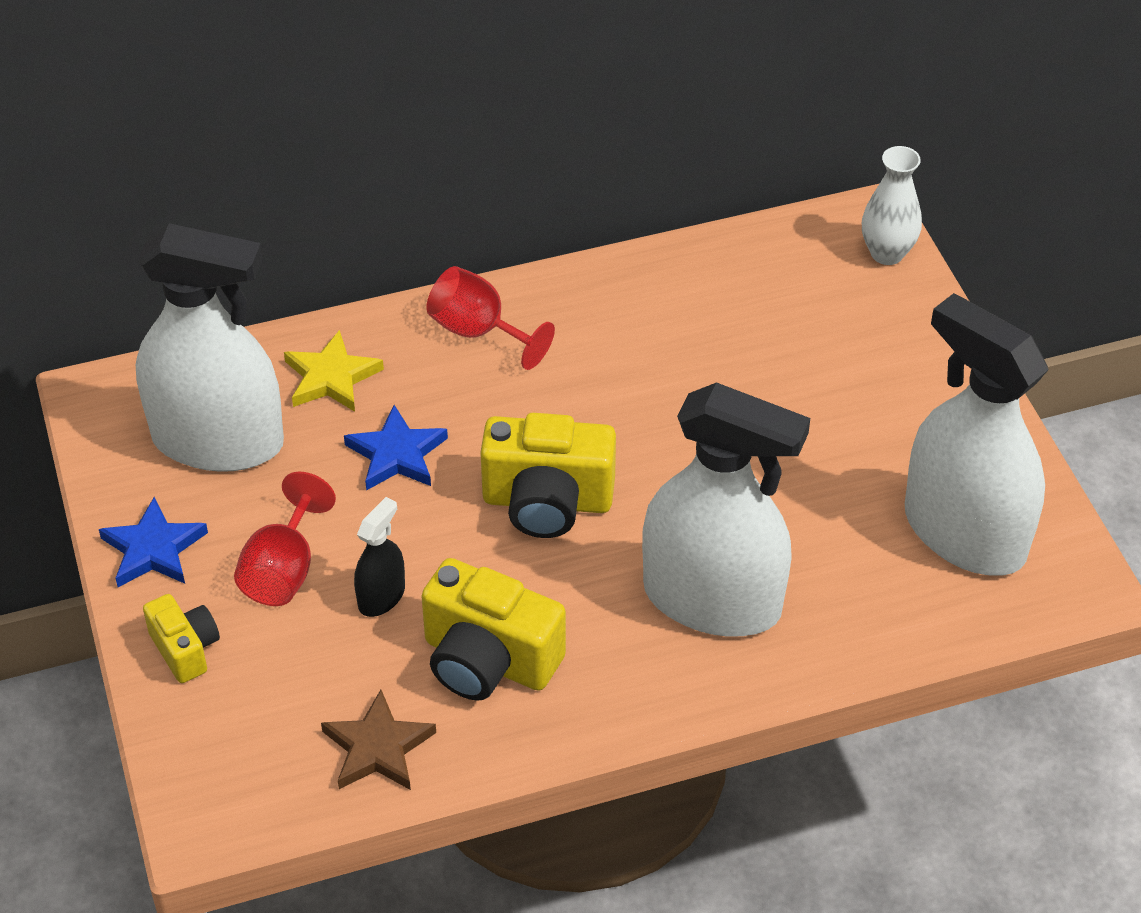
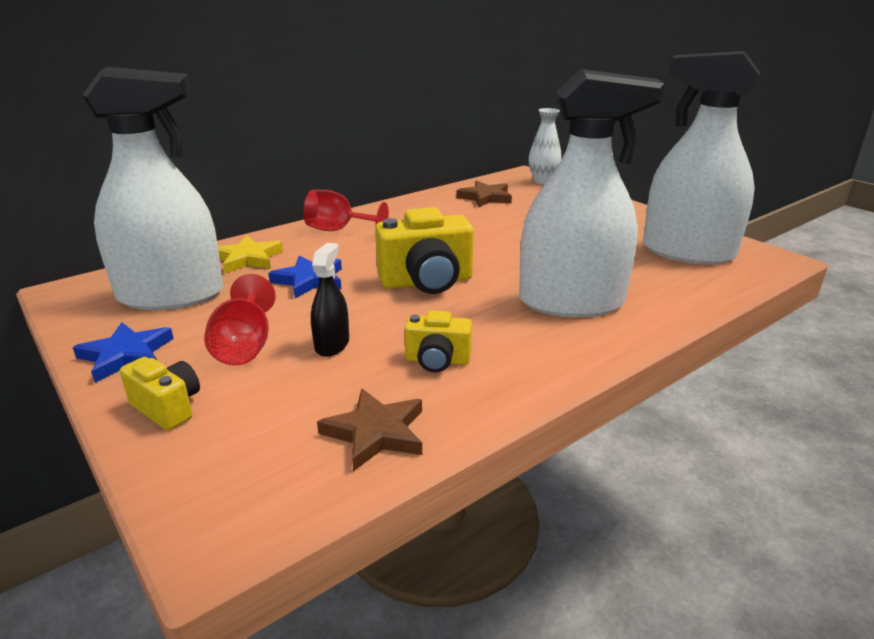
camera: 20 degrees left, 20 degrees down
yellow camera [421,558,566,701] -> yellow camera [404,310,472,372], size x0.56
none -> brown star [456,181,512,207]

